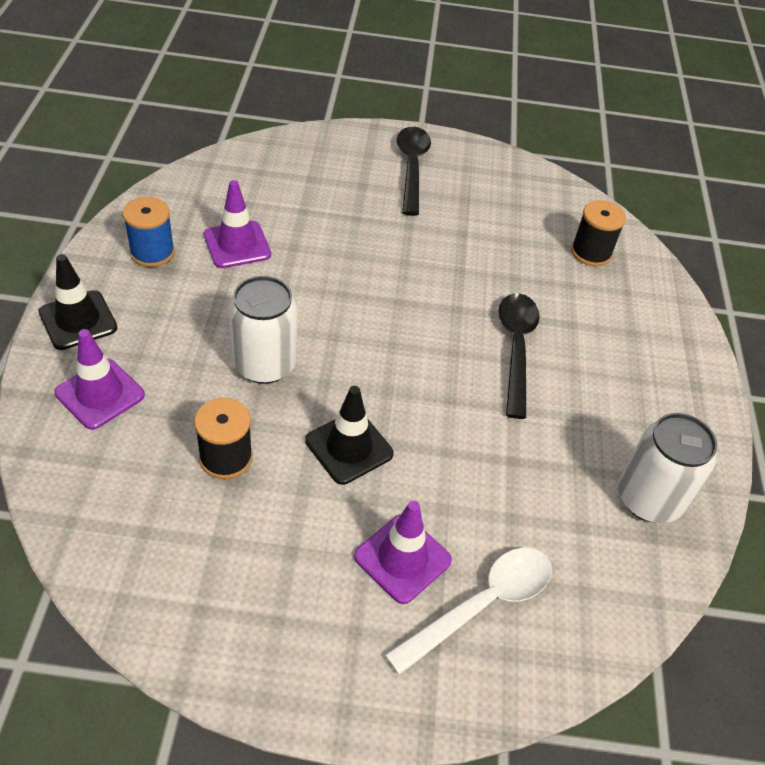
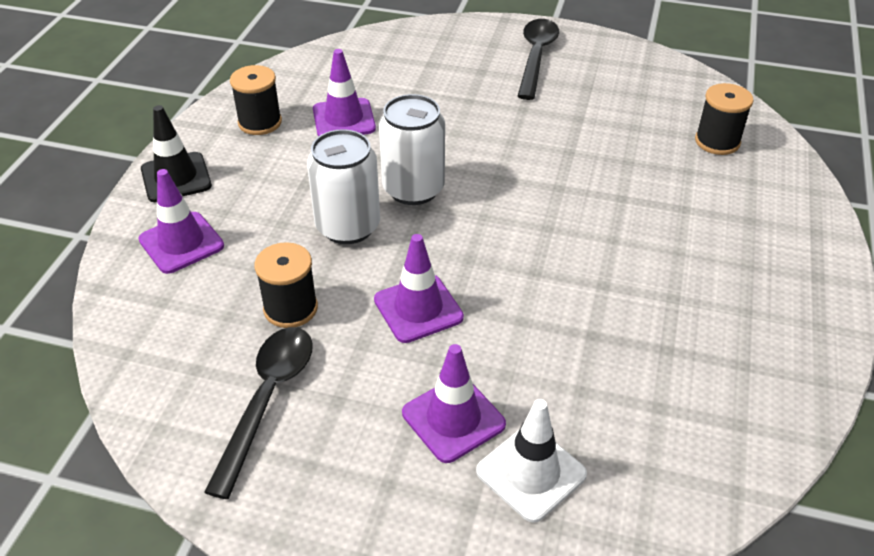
camera: 15 degrees right, 5 degrees down
blue spool [123,197,175,267] -> black spool [230,65,282,135]
black traffic cone [306,386,394,485] -> purple traffic cone [374,234,464,343]
white spoon [385,548,552,675] -> white traffic cone [476,399,587,523]
black spoon [499,293,540,419] -> black spoon moved to [204,327,312,499]
white can [618,413,717,523] -> white can moved to [379,94,445,205]

